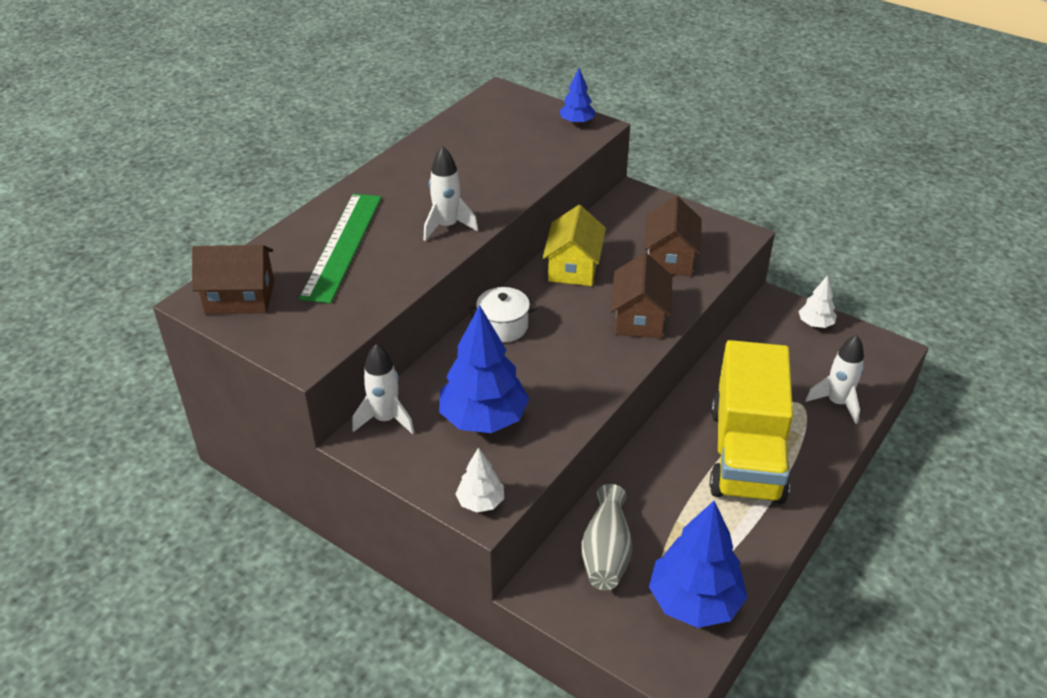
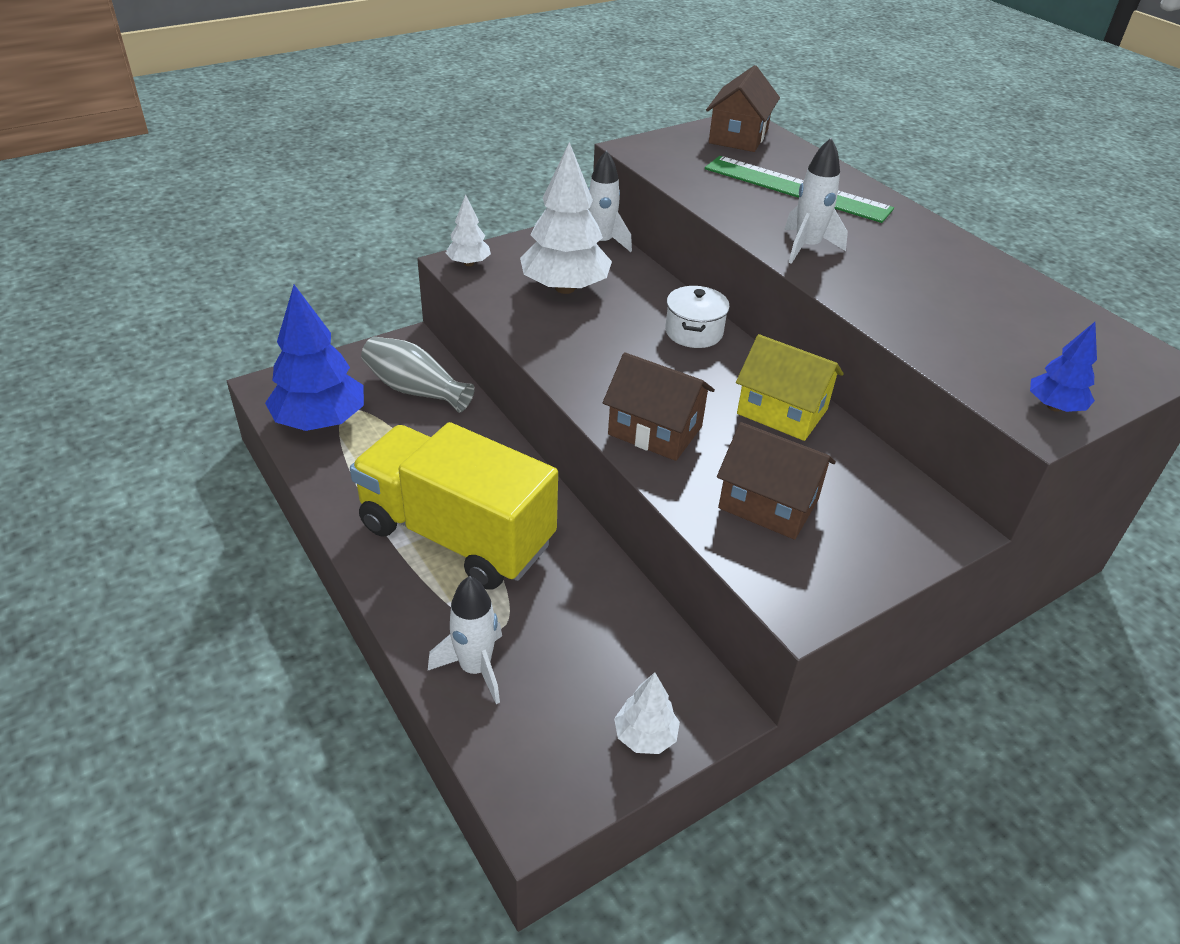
camera: 110 degrees right, 0 degrees up
blue tree [439,305,529,433] -> white tree [520,142,612,294]

